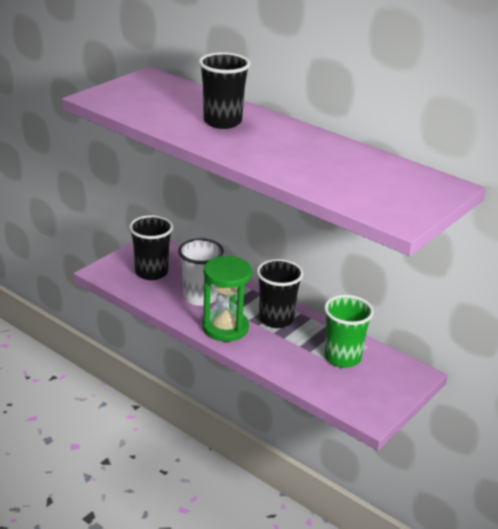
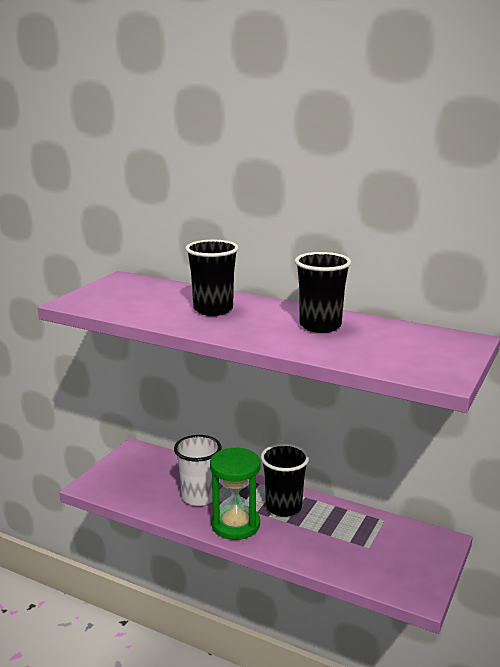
camera: 10 degrees left, 10 degrees down
black cup [129,215,173,280] -> black cup moved to [295,252,351,333]
green cup [324,295,374,368] -> none

